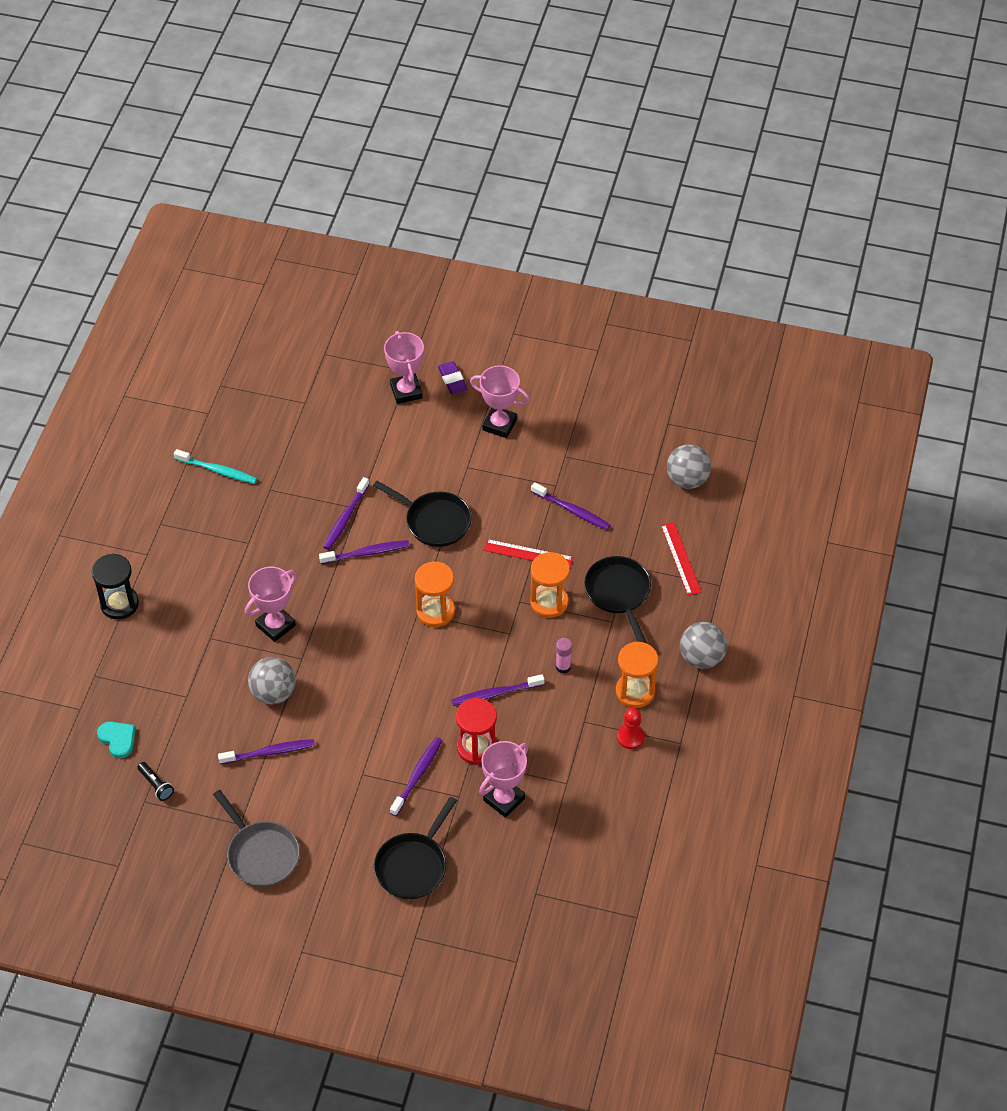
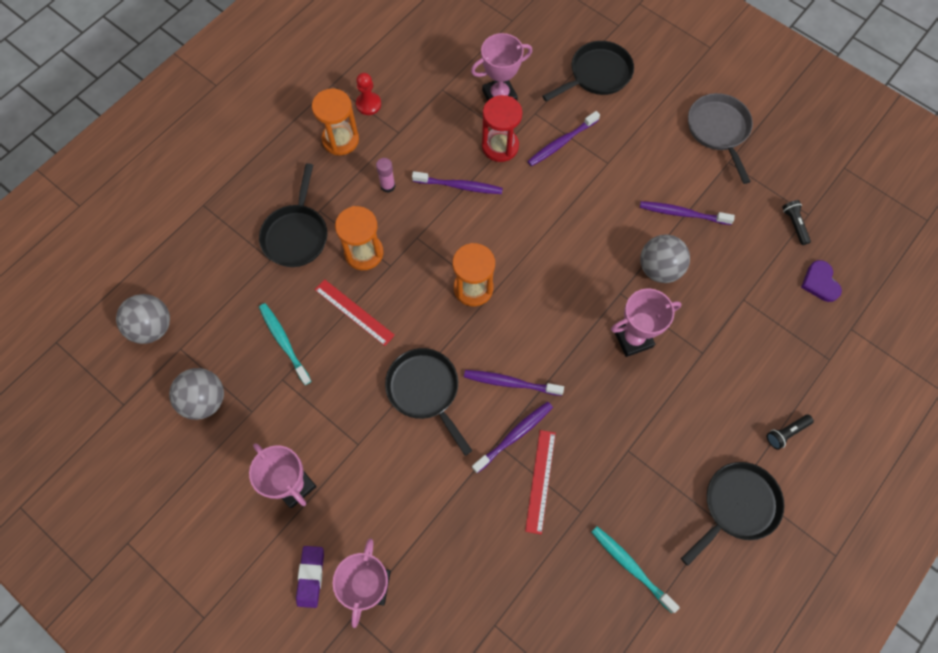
camera: 155 degrees left, 15 degrees up
black hourglass [92,553,139,620] -> black flashlight [767,415,814,450]
turquoise heart [97,722,136,758] -> purple heart [801,260,842,302]
purple toothbrush [531,482,610,530] -> turquoise toothbrush [259,303,311,385]
red ruler [661,522,701,596] -> red ruler moved to [525,430,556,535]
grey ball [680,622,727,669] -> grey ball moved to [169,368,224,420]
none -> black pan [681,462,785,566]

